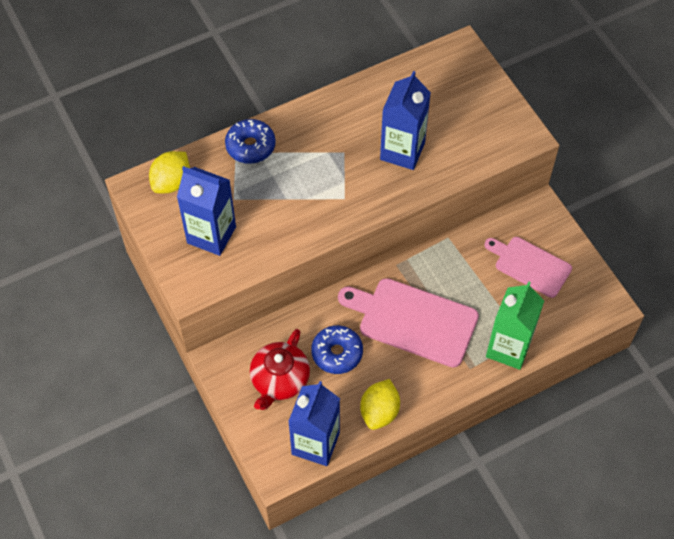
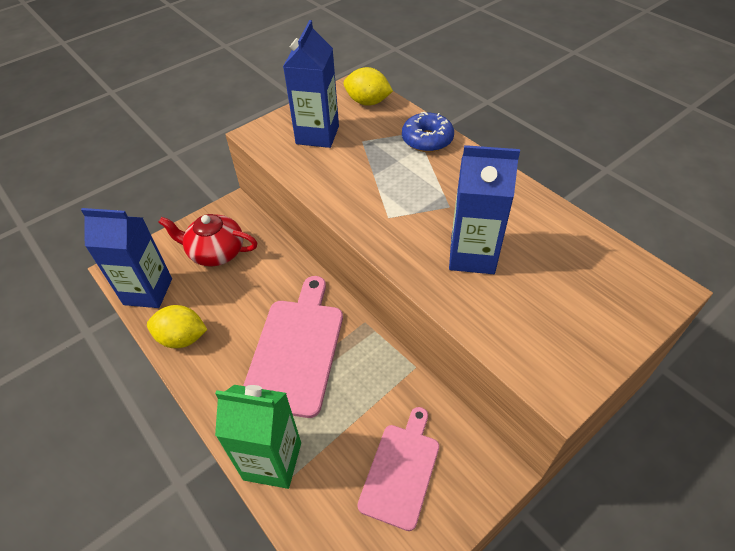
camera: 80 degrees right, 10 degrees down
blue donut [311,325,363,374] -> none

